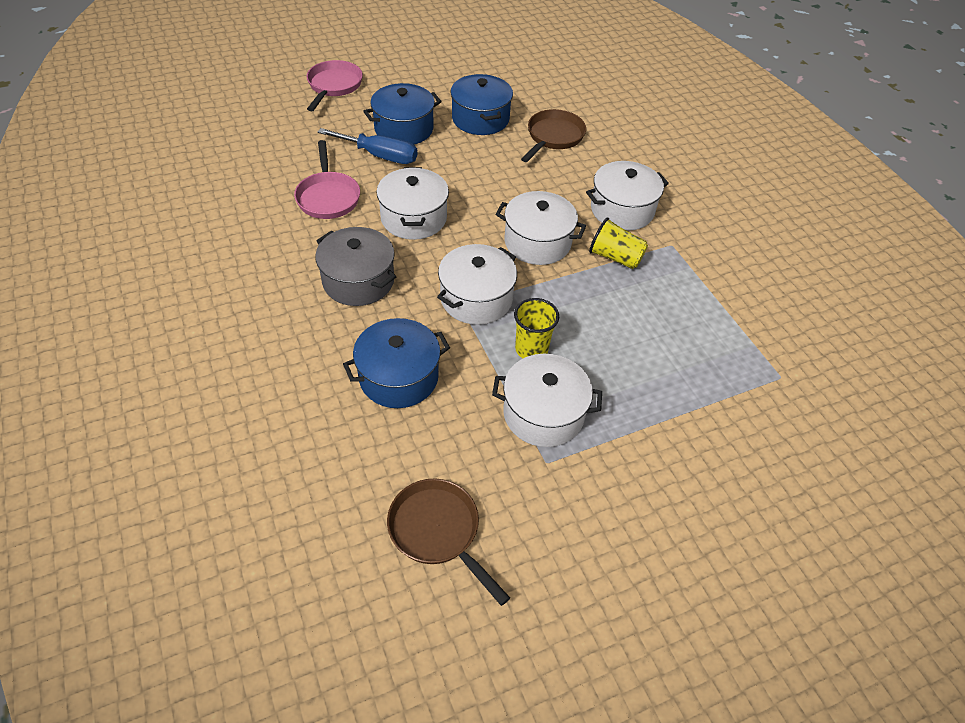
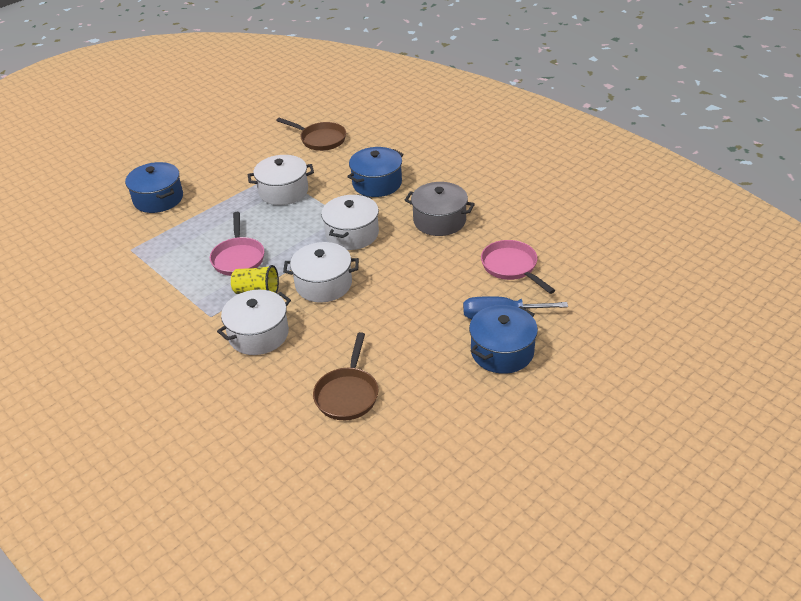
camera: 165 degrees right, 10 degrees down
pink pan [306,60,363,111] -> pink pan moved to [210,212,264,276]
white pot [376,167,449,240] -> none
blue pot [451,74,513,135] -> blue pot moved to [125,162,183,213]
yellow cup [514,298,559,358] -> none

